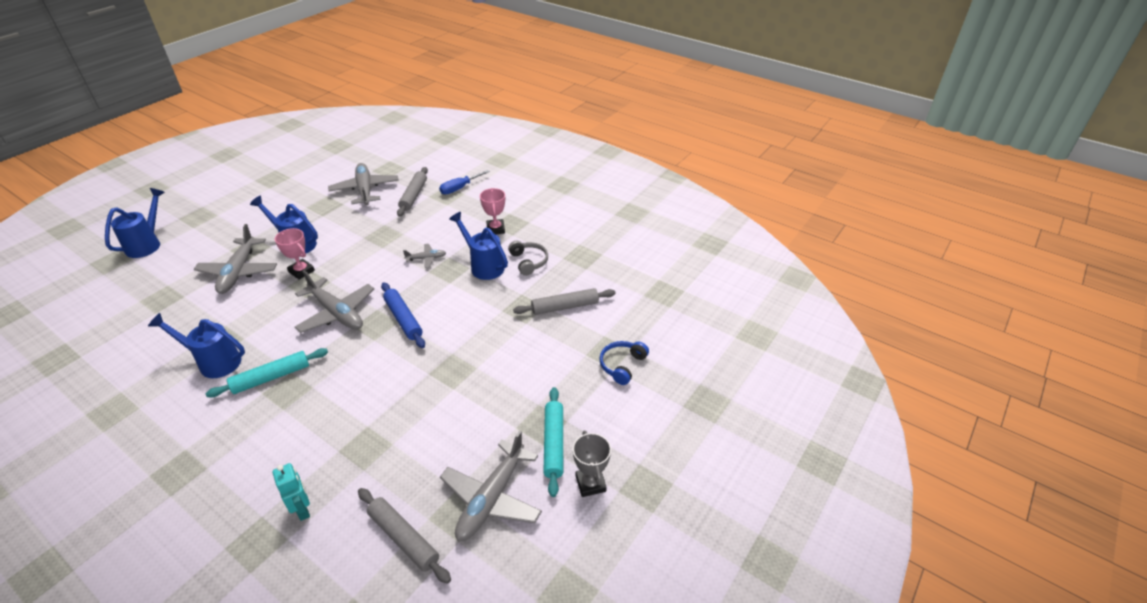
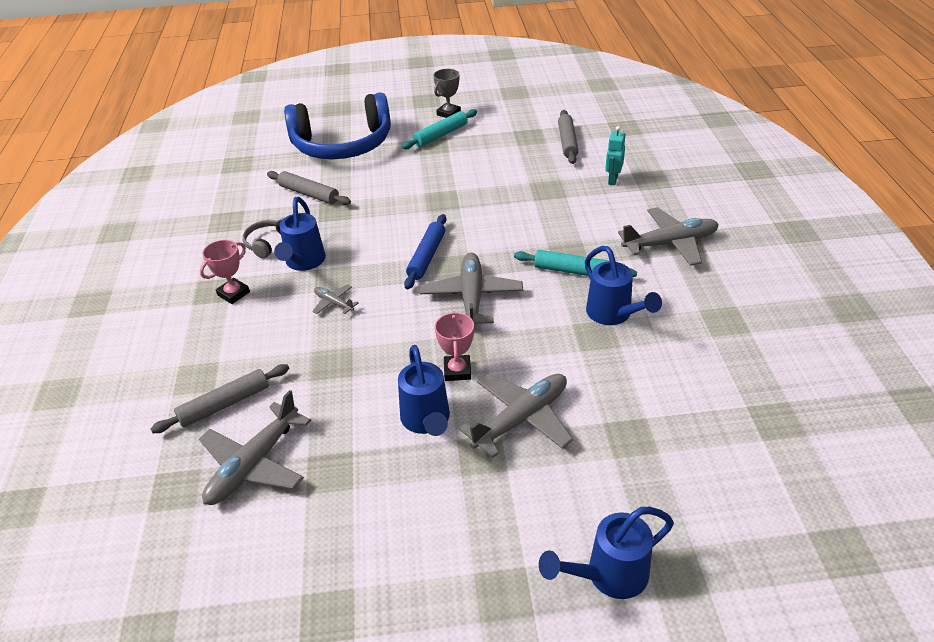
camera: 130 degrees left, 0 degrees up
blue screwdriver [439,170,490,195] -> none
grey plane [440,430,542,541] -> grey plane moved to [618,207,719,266]
blue headphones [599,341,649,385] -> blue headphones [284,92,391,159], size x2.46

